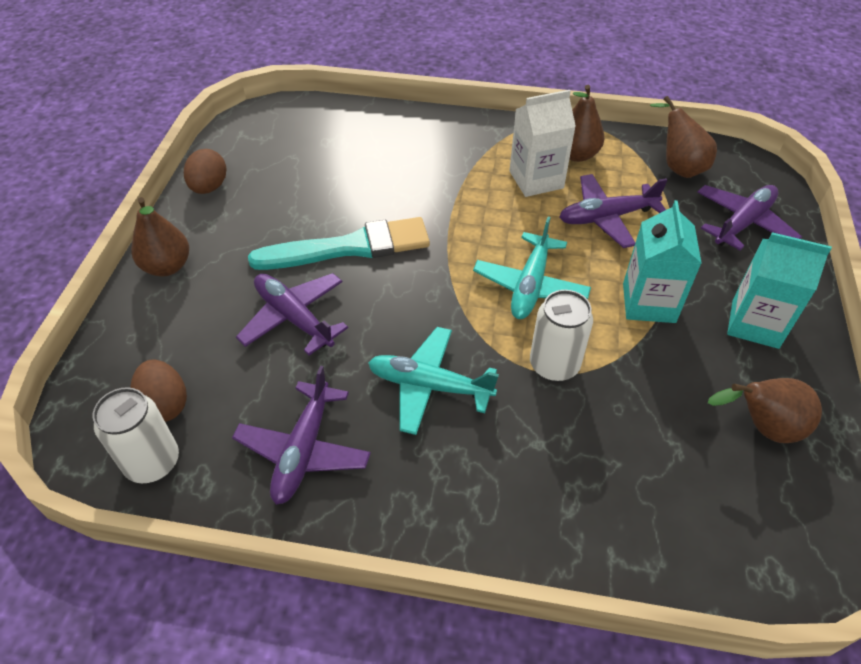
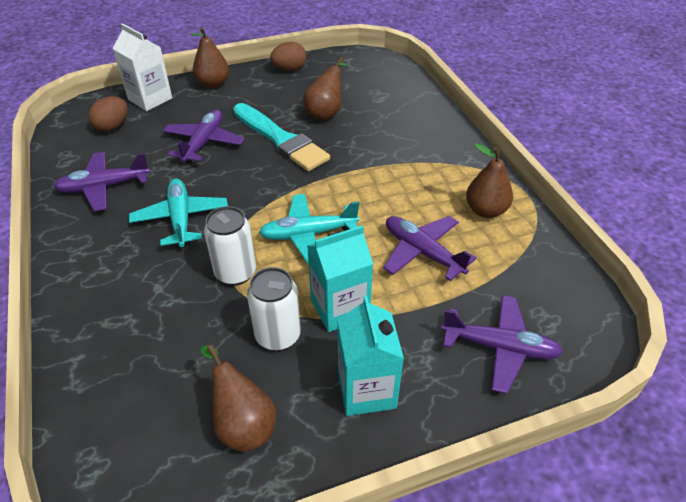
camera: 60 degrees right, 5 degrees down
white can [93,387,179,483] -> white can moved to [247,267,301,351]
white carton [509,90,576,197] -> white carton moved to [113,23,172,111]
brown pear [650,96,717,178] -> brown pear moved to [303,57,347,120]

